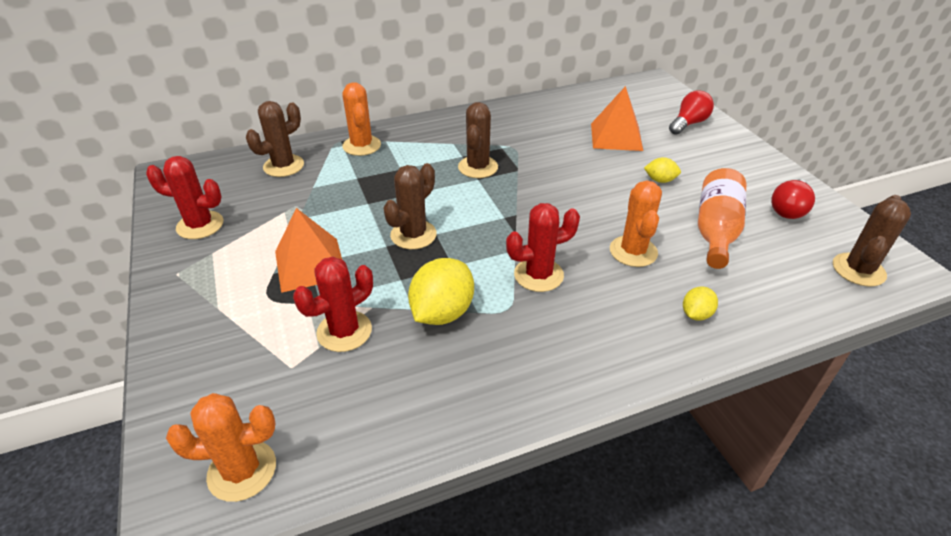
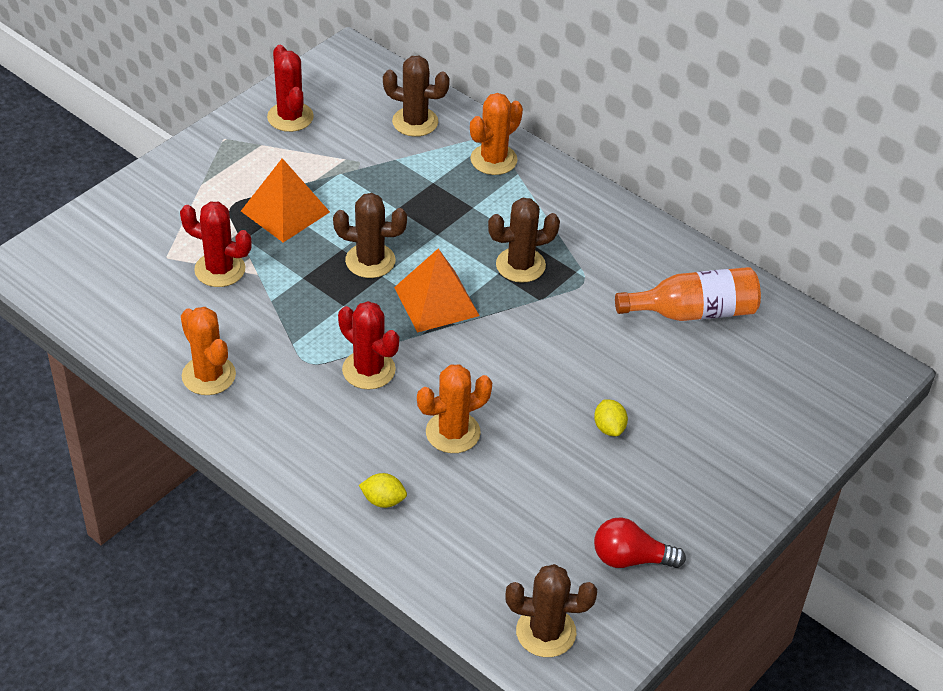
camera: 60 degrees right, 5 degrees up
orange cactus [166,393,276,502] -> orange cactus moved to [181,307,236,395]
yellow lemon [408,258,474,325] -> none
orange pyramid [591,86,643,151] -> orange pyramid moved to [394,249,480,333]
red light bulb [669,90,714,135] -> none
orange bottle [698,168,747,269] -> orange bottle moved to [615,267,761,321]

